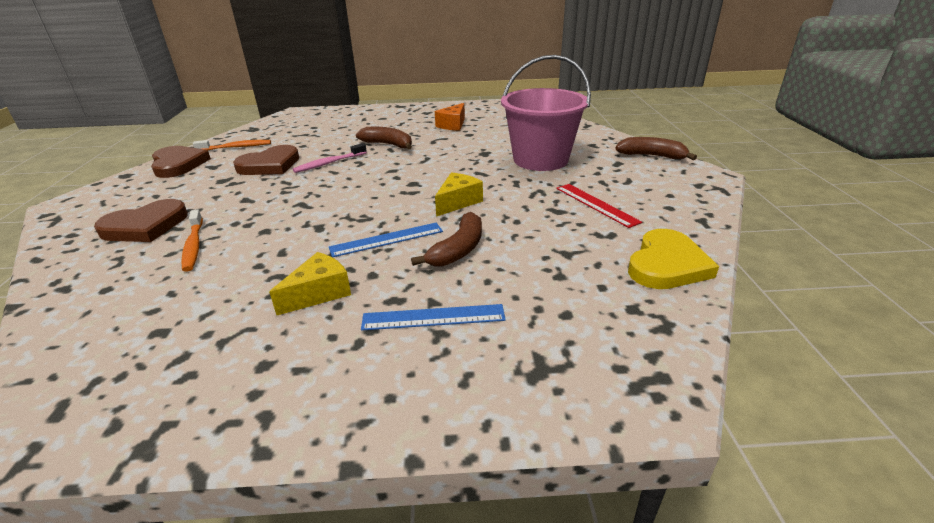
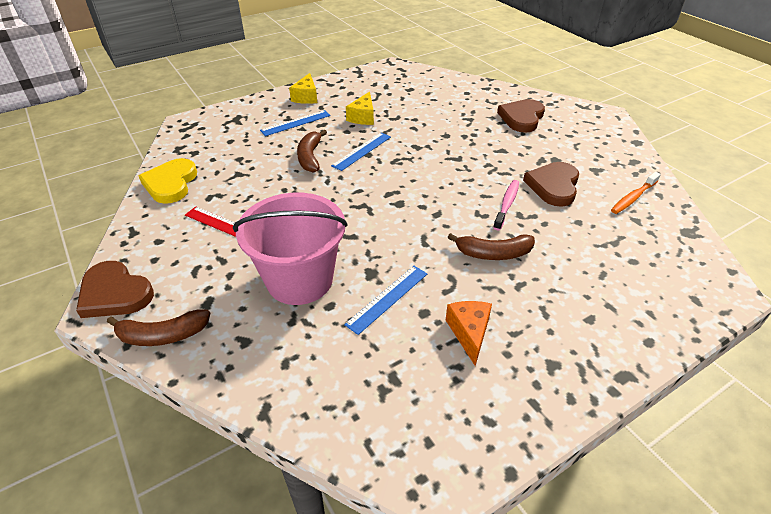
camera: 150 degrees right, 10 degrees up
brown heart [151,146,211,178] -> brown heart moved to [76,261,154,318]
orange toothbrush [181,209,203,272] -> none
yellow cheese [435,173,483,217] -> yellow cheese moved to [289,73,317,104]
none -> blue ruler [344,266,427,335]

